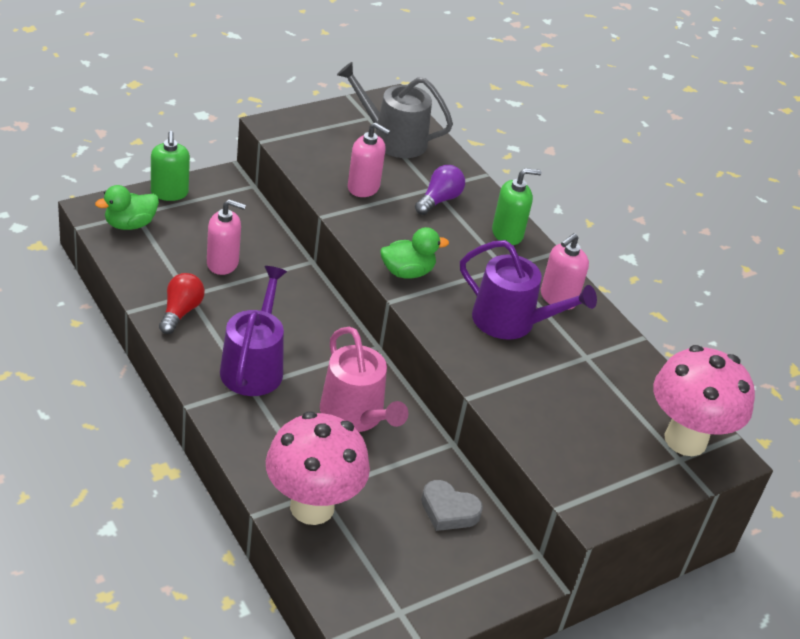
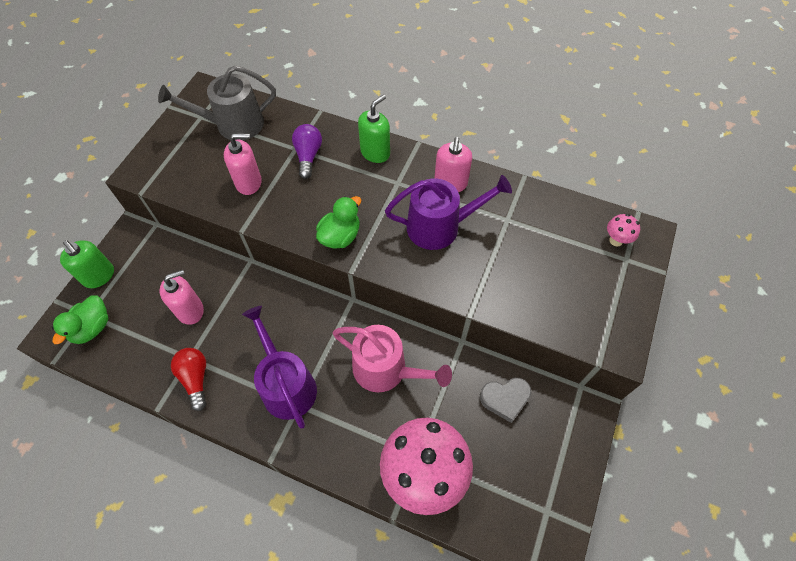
camera: 30 degrees left, 20 degrees up
pink mushroom [653,345,755,456] -> pink mushroom [607,214,640,247], size x0.40

